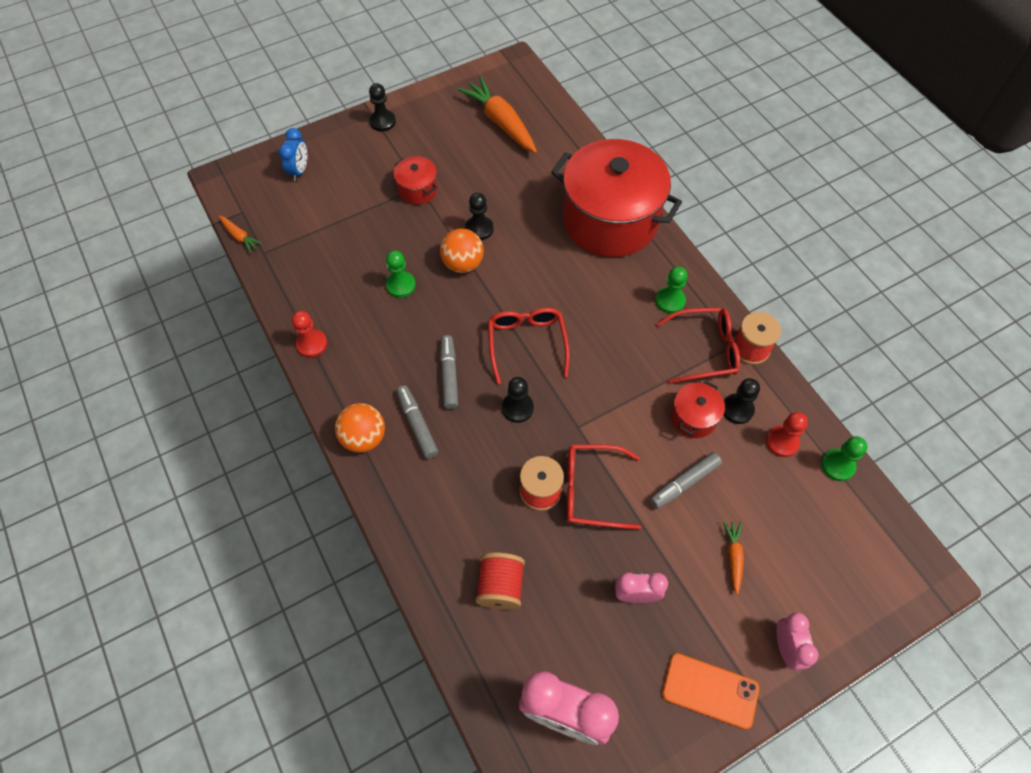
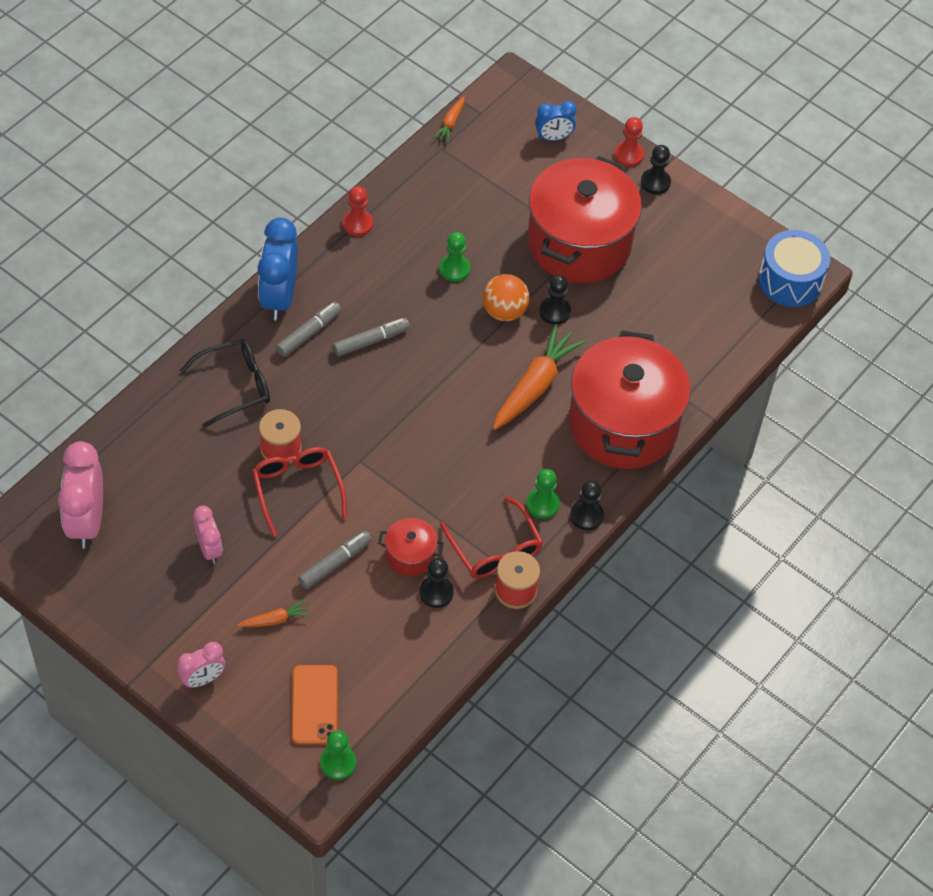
camera: 65 degrees right, 5 degrees down
orange ball [335,403,385,453] -> blue clock [258,218,298,321]
red pot [394,156,438,205] -> red pot [528,156,642,283], size x2.35
orange carrot [458,77,537,153] -> orange carrot moved to [493,324,586,430]
red spool [475,552,525,610] -> none
red glasses [488,308,570,384] -> none
black pawn [502,377,534,423] -> black pawn moved to [570,481,604,530]
grey marker [650,452,722,509] -> grey marker turned 105 degrees clockwise [298,531,372,589]
orange phone [662,653,759,729] -> orange phone moved to [292,665,338,744]
red pawn [766,412,808,457] -> red pawn moved to [614,117,644,167]
green pawn [821,436,867,481] -> green pawn moved to [320,730,356,780]
none -> black glasses [180,339,270,428]
none -> blue drum [758,230,830,307]

